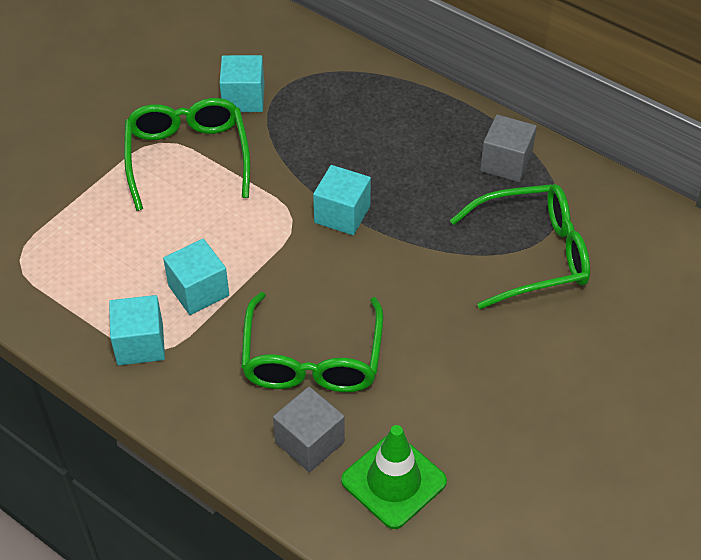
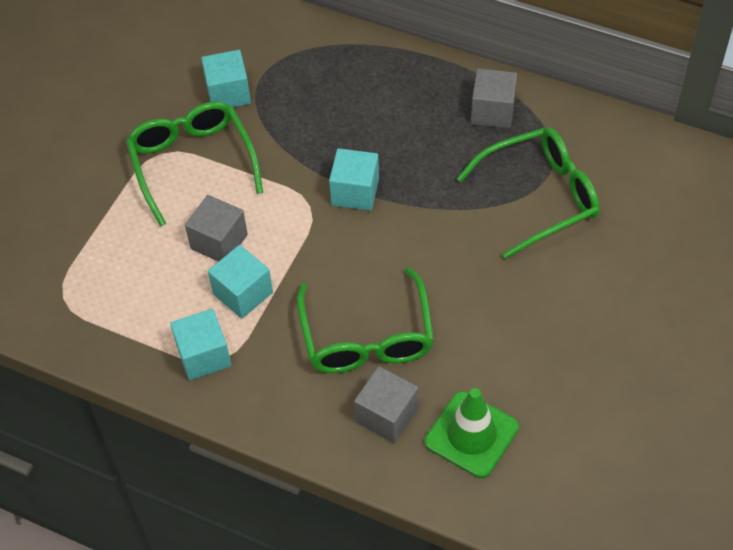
camera: 10 degrees left, 5 degrees up
none -> grey cube [185,195,248,262]

